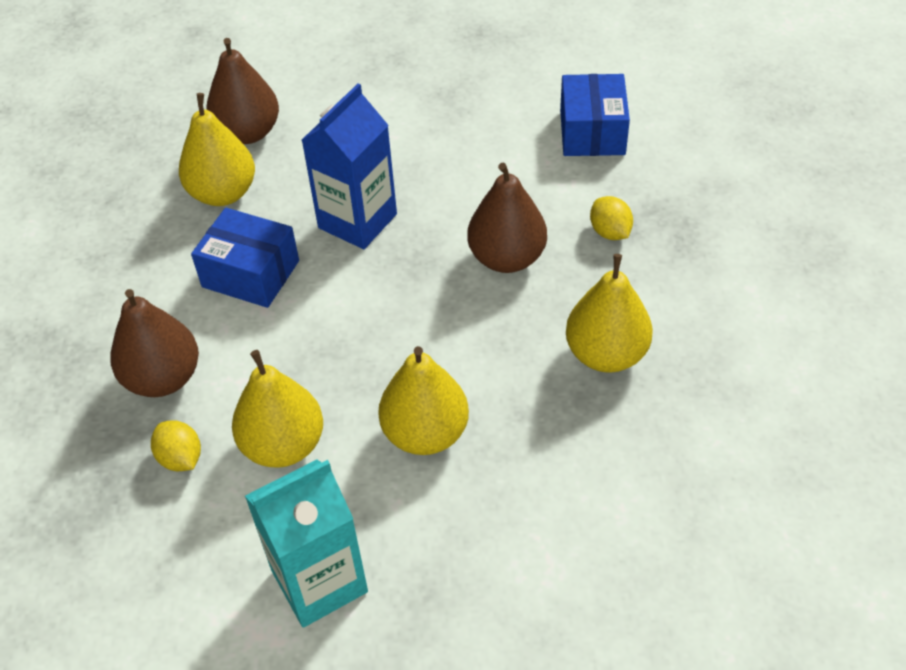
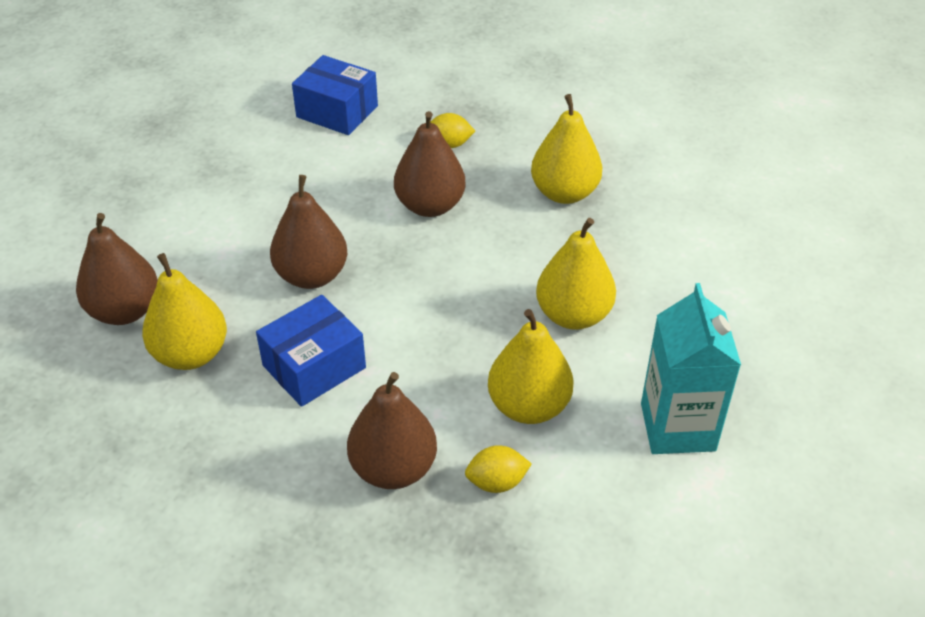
camera: 65 degrees left, 5 degrees down
blue carton [302,84,397,249] -> brown pear [270,175,347,289]

